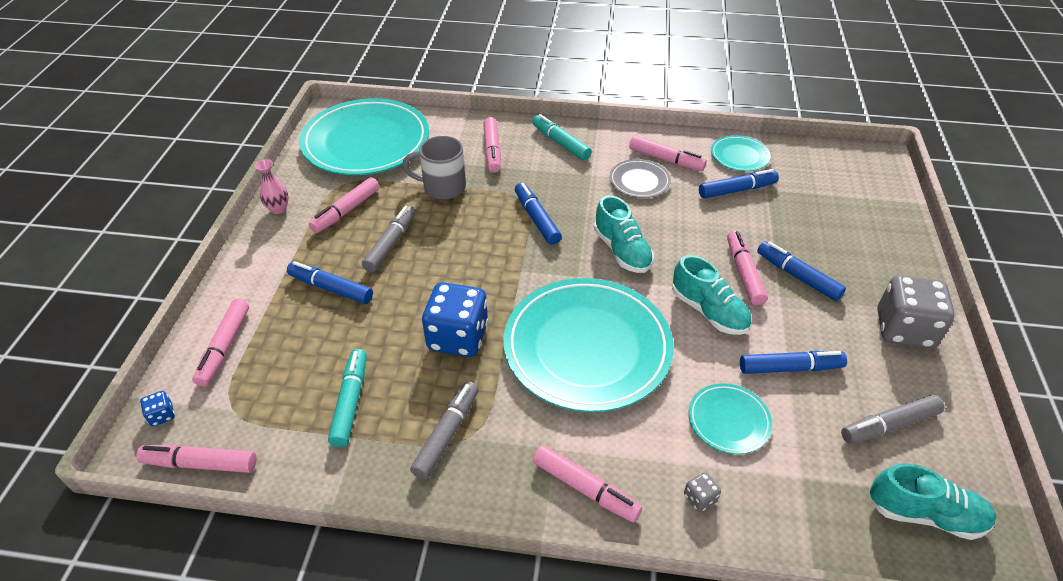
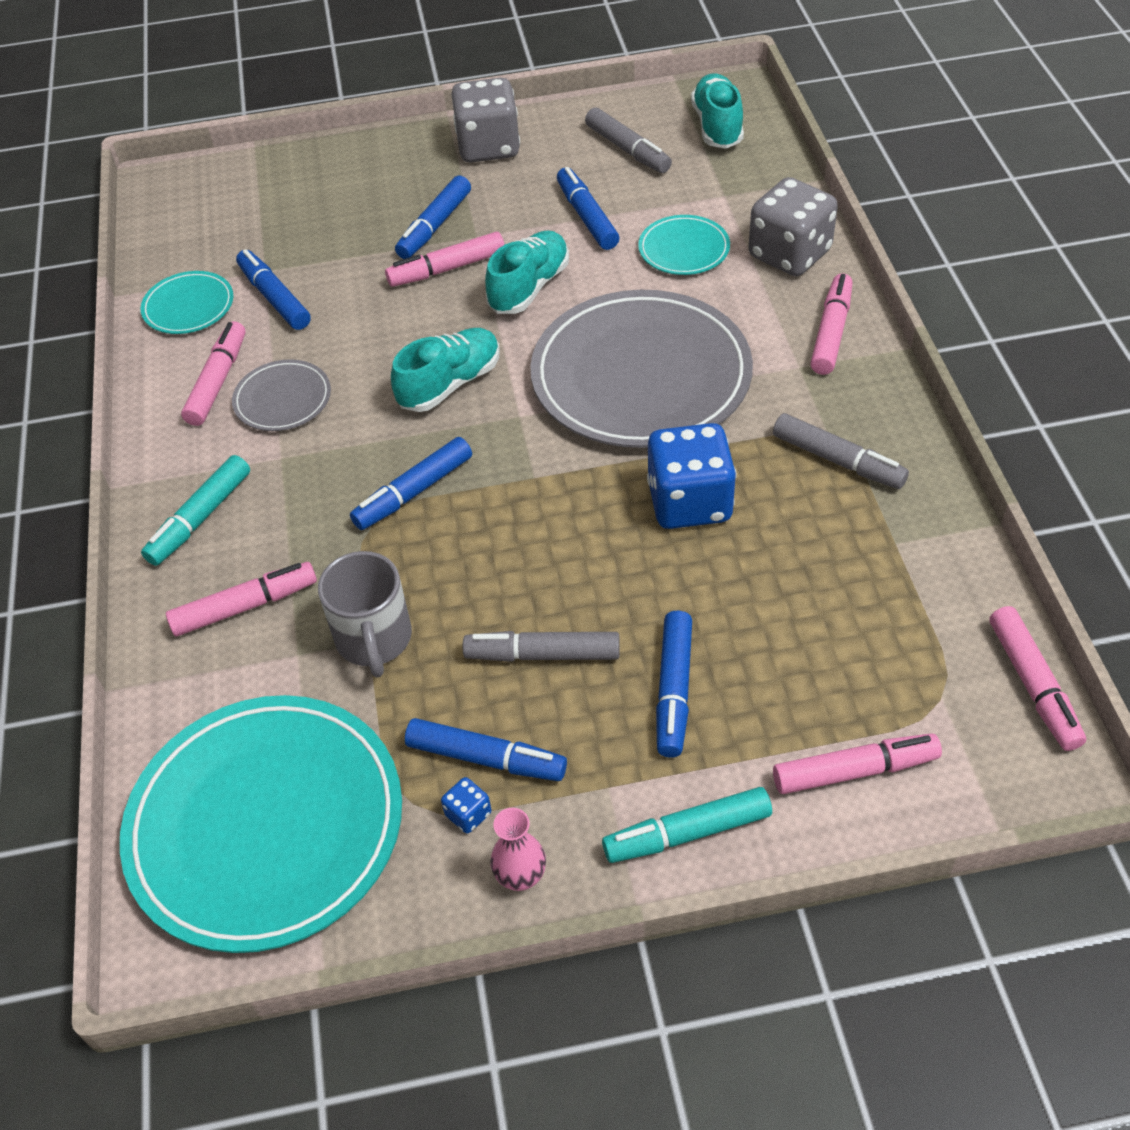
camera: 105 degrees left, 5 degrees up
blue dice [140,391,175,427] -> blue dice moved to [441,777,491,834]
pink marker [309,177,379,233] -> blue marker [405,718,567,781]
turquoise marker [328,349,367,447] -> turquoise marker moved to [602,787,772,863]
grey marker [410,381,479,480] -> grey marker turned 150 degrees counterclockwise [773,413,909,489]
turquoise plate [503,278,674,412] -> grey plate [530,290,753,448]
grey dice [684,472,721,512] -> grey dice [749,177,838,276], size x2.42

